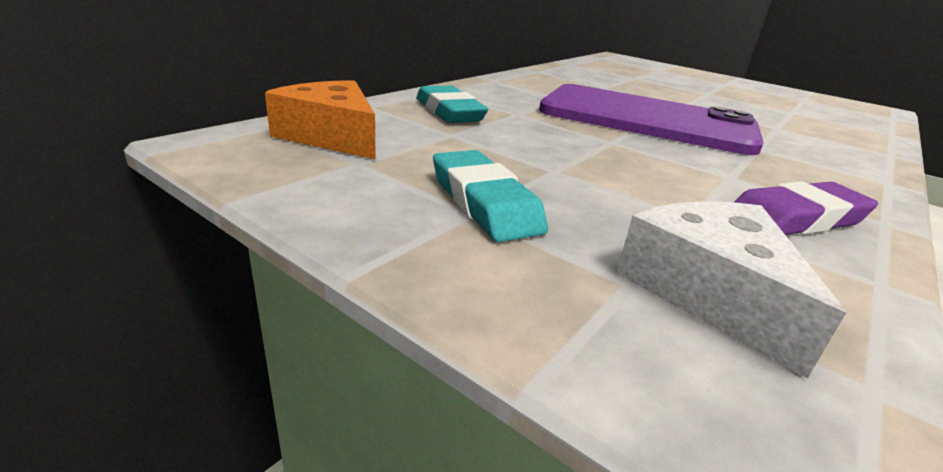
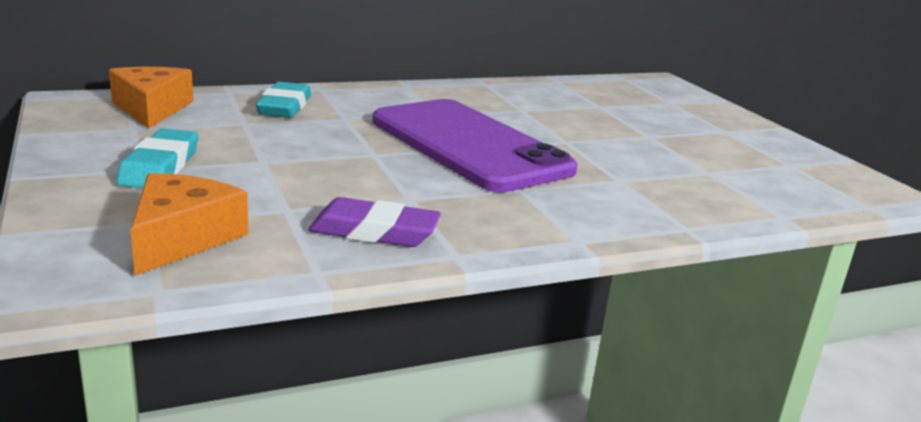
camera: 30 degrees right, 5 degrees down
white cheese [616,201,846,379] -> orange cheese [130,173,248,276]

